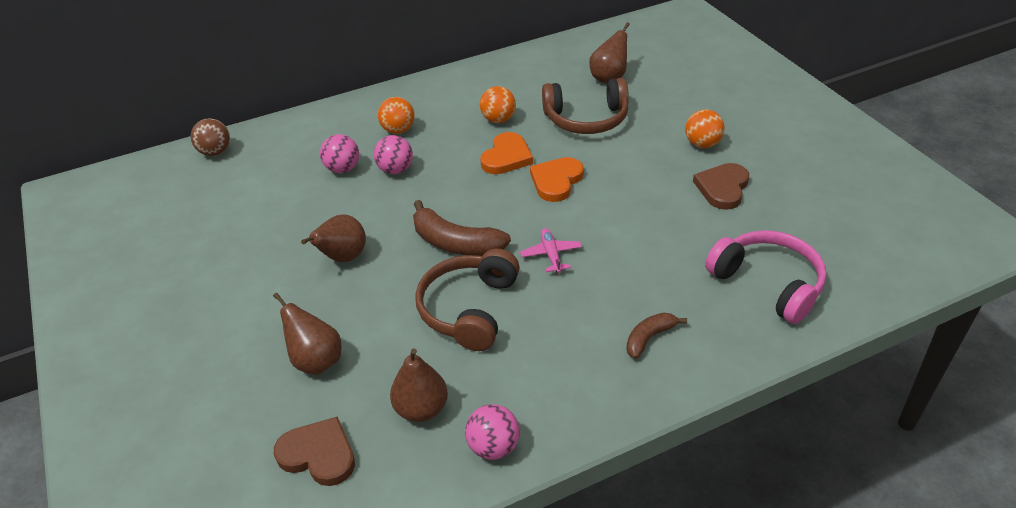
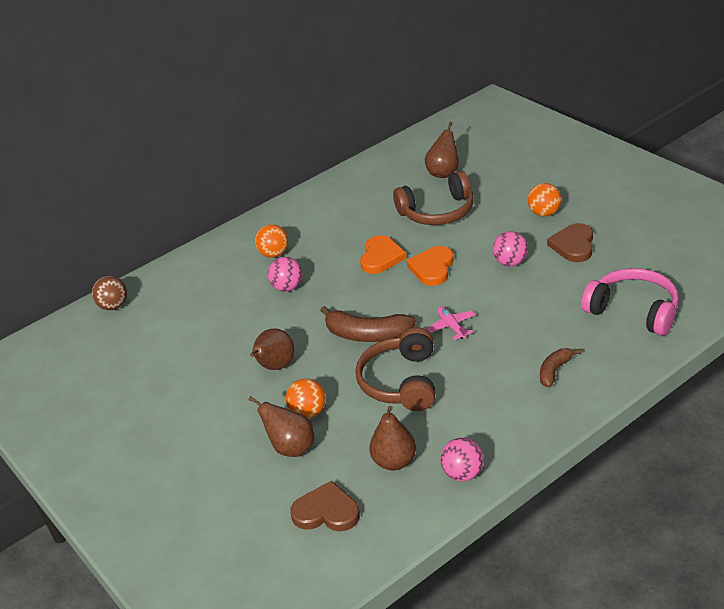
camera: 10 degrees left, 5 degrees down
pink ball [320,134,359,173] -> pink ball moved to [493,231,528,266]
orange ball [480,86,516,123] -> orange ball moved to [286,379,326,418]

